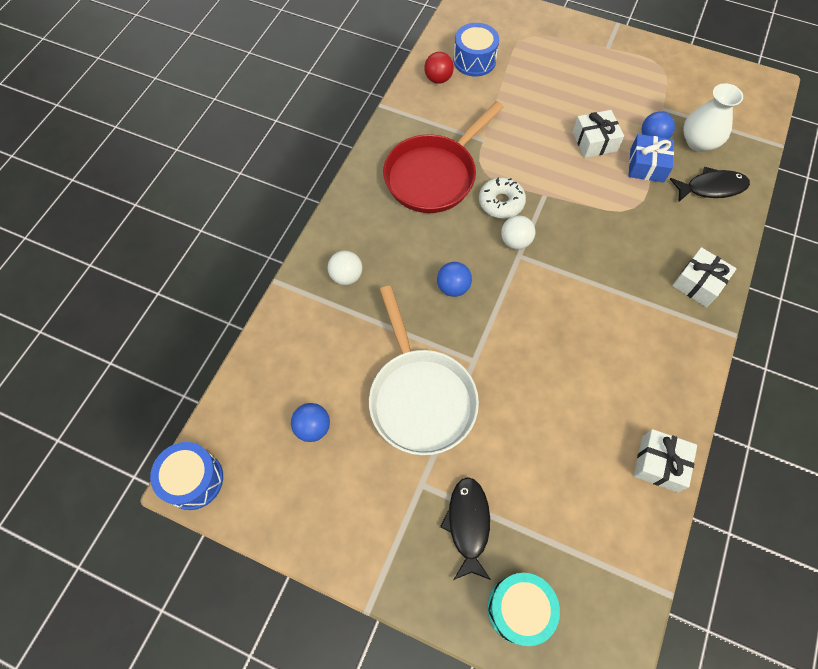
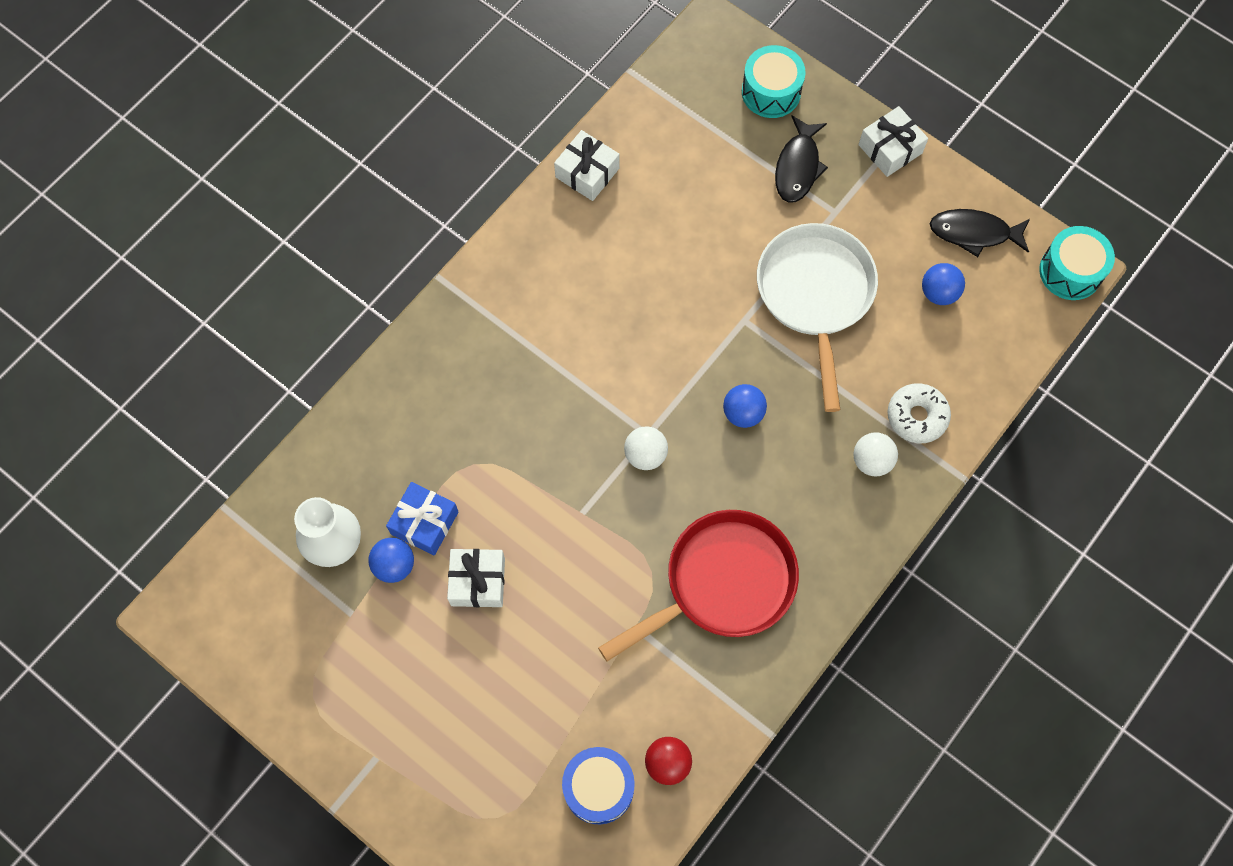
camera: 165 degrees left, 5 degrees up
blue drum [150,442,223,510] -> turquoise drum [1039,226,1115,300]
white donut [479,177,526,219] -> white donut moved to [887,383,951,444]
black fish [670,167,750,202] -> black fish moved to [930,209,1030,257]
white gift [672,247,737,307] -> white gift moved to [858,106,928,177]

